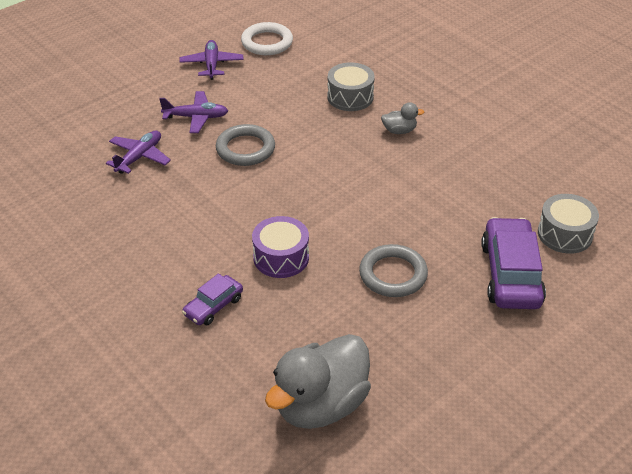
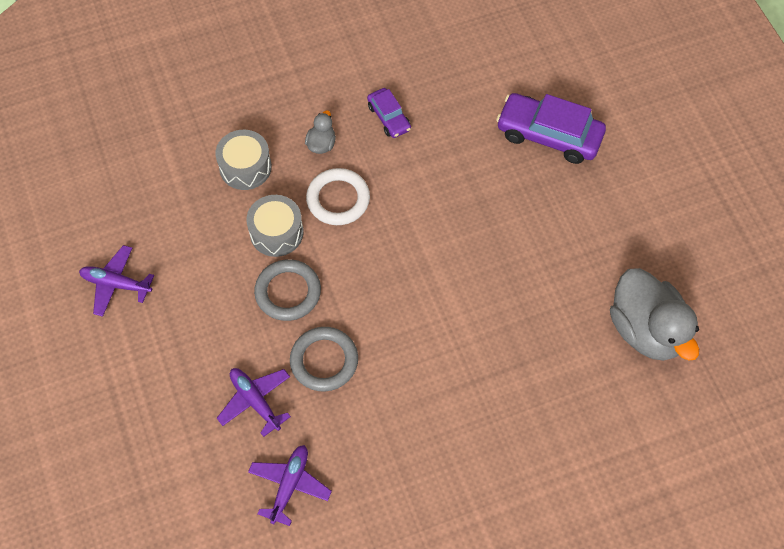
camera: 70 degrees left, 20 degrees up
purple plane [159,91,228,133] -> purple plane moved to [248,445,332,526]
purple car [182,274,243,325] -> purple car moved to [367,88,411,138]
white ring [241,22,293,55] -> white ring moved to [306,168,370,225]
purple drum [252,216,309,278] -> none
grey ring [359,244,428,297] -> grey ring moved to [290,327,358,391]
grey drum [538,194,599,254] -> grey drum moved to [246,195,304,257]

